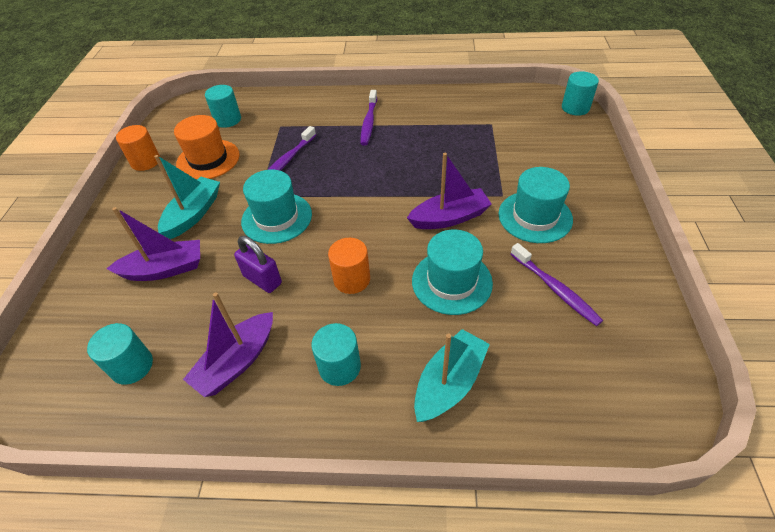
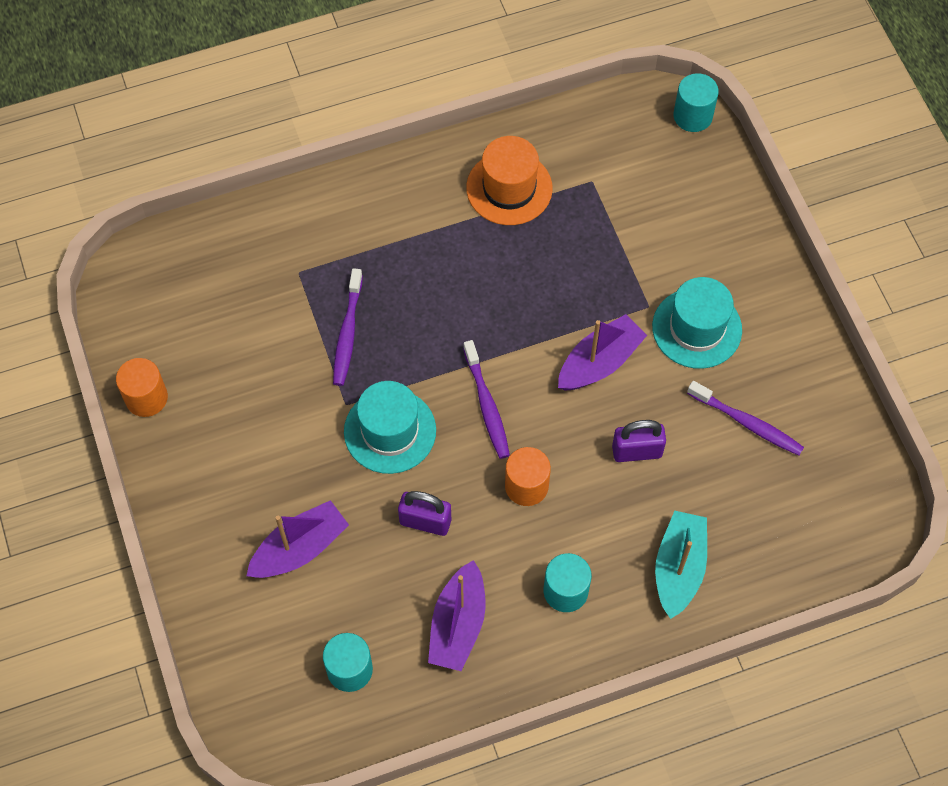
camera: 25 degrees left, 15 degrees up
turquoise boat [154,155,220,239] -> none
orange hat [174,115,239,180] -> orange hat moved to [466,136,553,225]
turquoise cylinder [205,85,241,128] -> none
purple toothbrush [360,90,377,146] -> purple toothbrush moved to [463,340,510,459]
turquoise hat [412,229,493,315] -> purple padlock [612,420,666,462]

